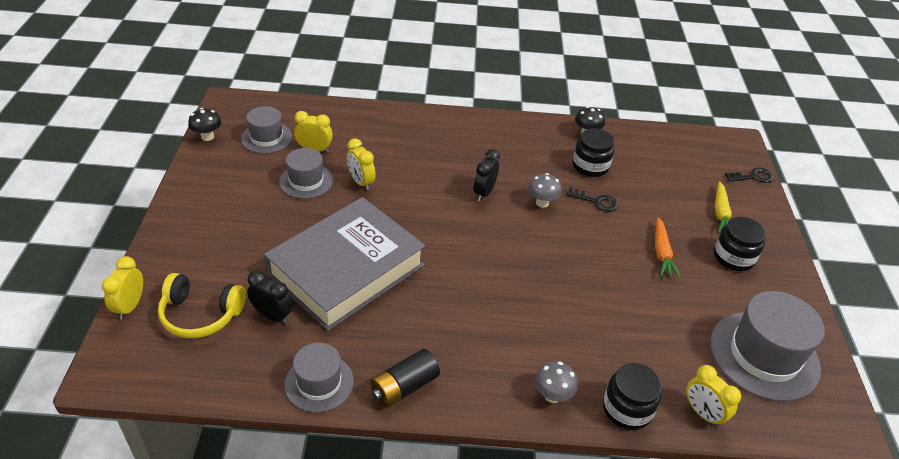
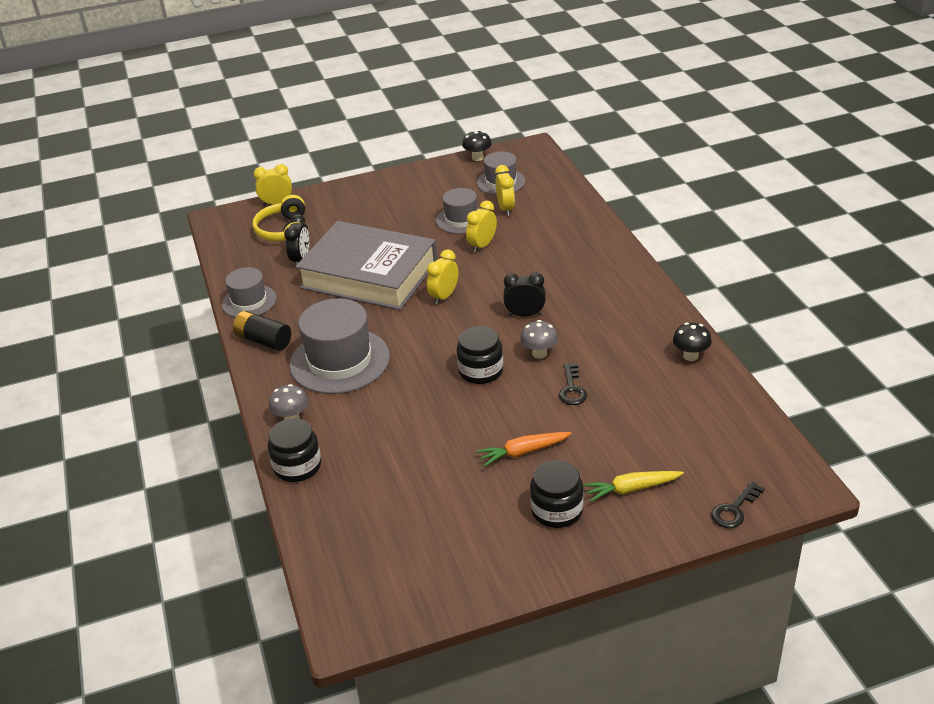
camera: 75 degrees right, 5 degrees down
black jar [573,128,614,177] -> black jar moved to [457,326,503,384]
yellow clock [686,365,741,427] -> yellow clock moved to [427,250,459,305]
grey hat [710,291,825,401] -> grey hat moved to [290,298,390,394]
black key [725,167,774,183] -> black key turned 75 degrees clockwise [711,481,765,528]

